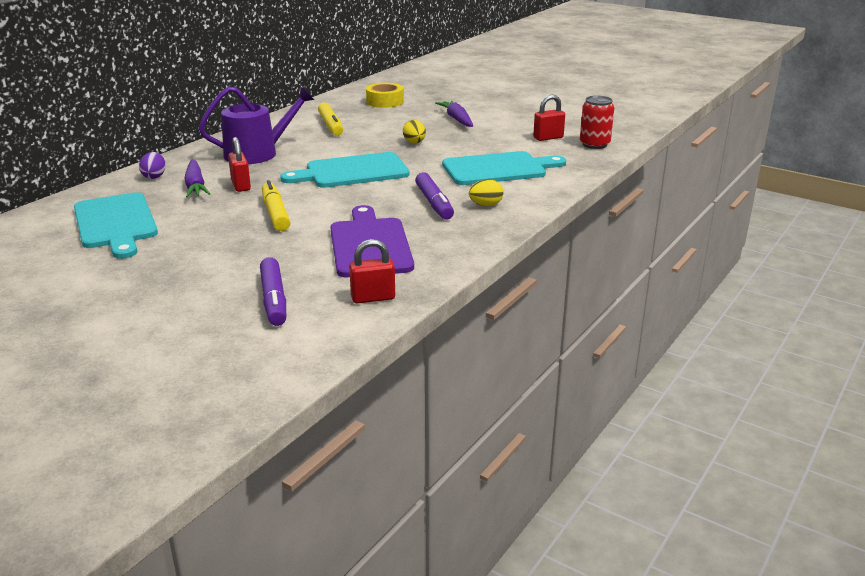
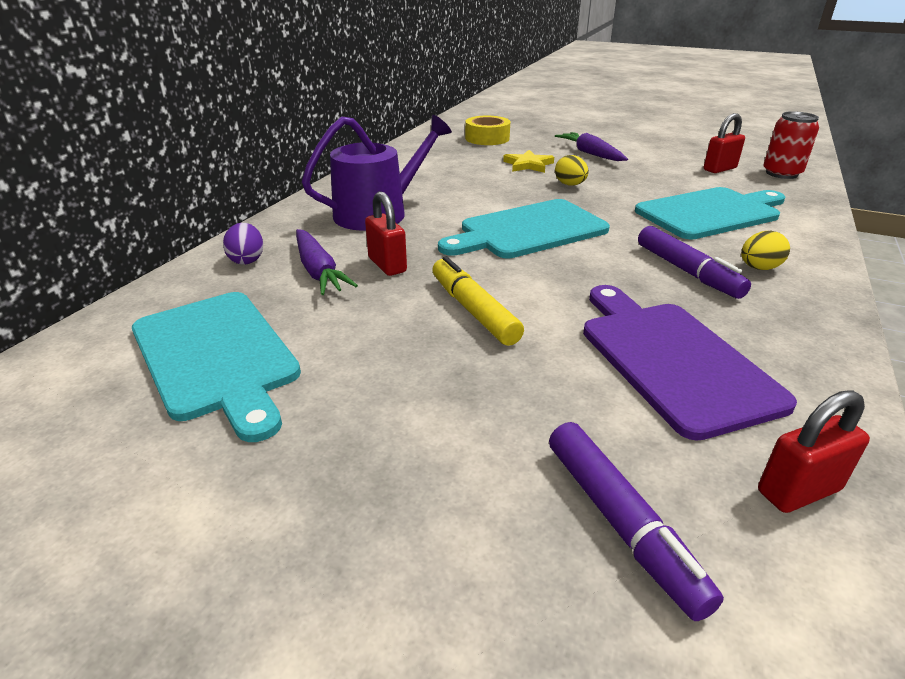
camera: 10 degrees left, 5 degrees up
yellow marker [318,102,343,136] -> none
none -> yellow star [503,150,554,173]

